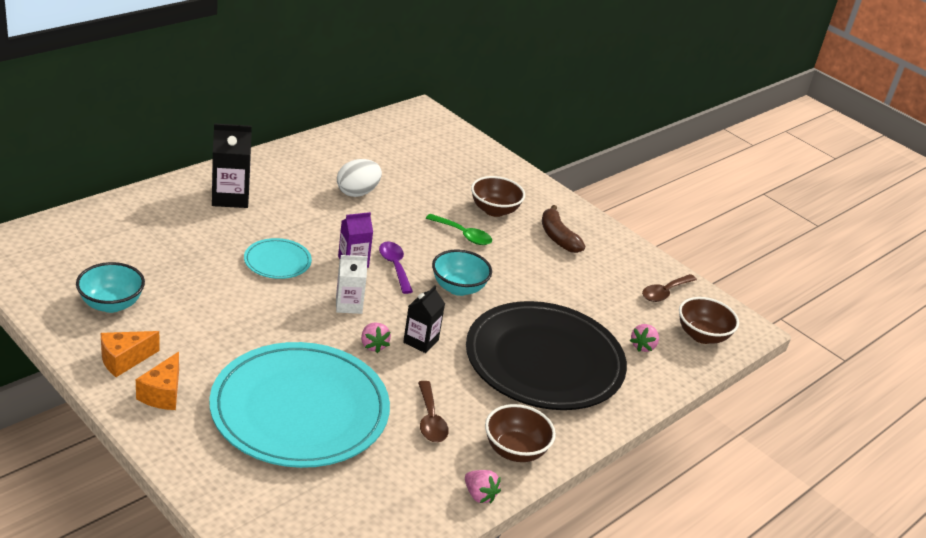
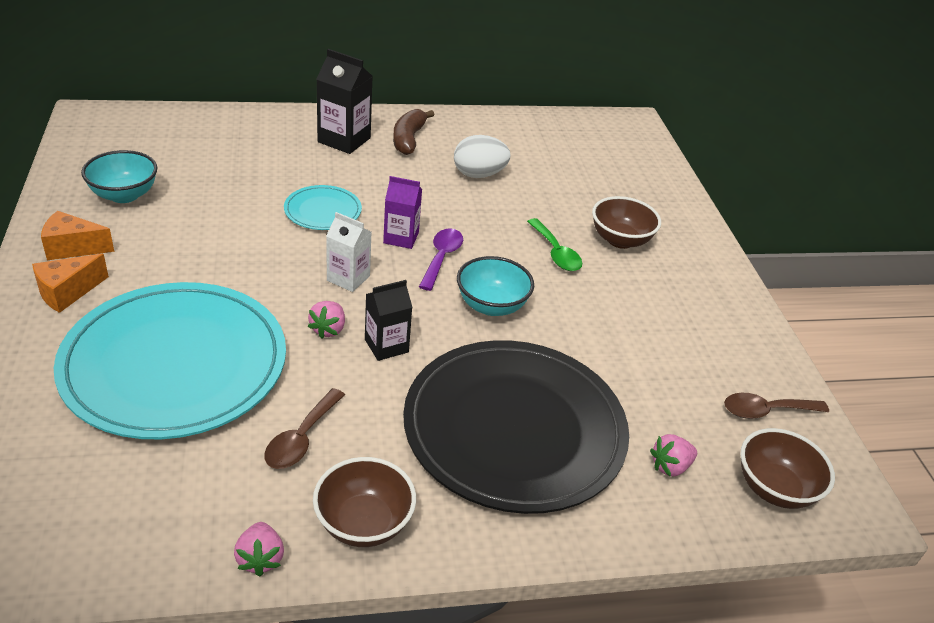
camera: 35 degrees right, 5 degrees up
brown banana [542,205,585,253] -> brown banana moved to [393,109,435,155]

